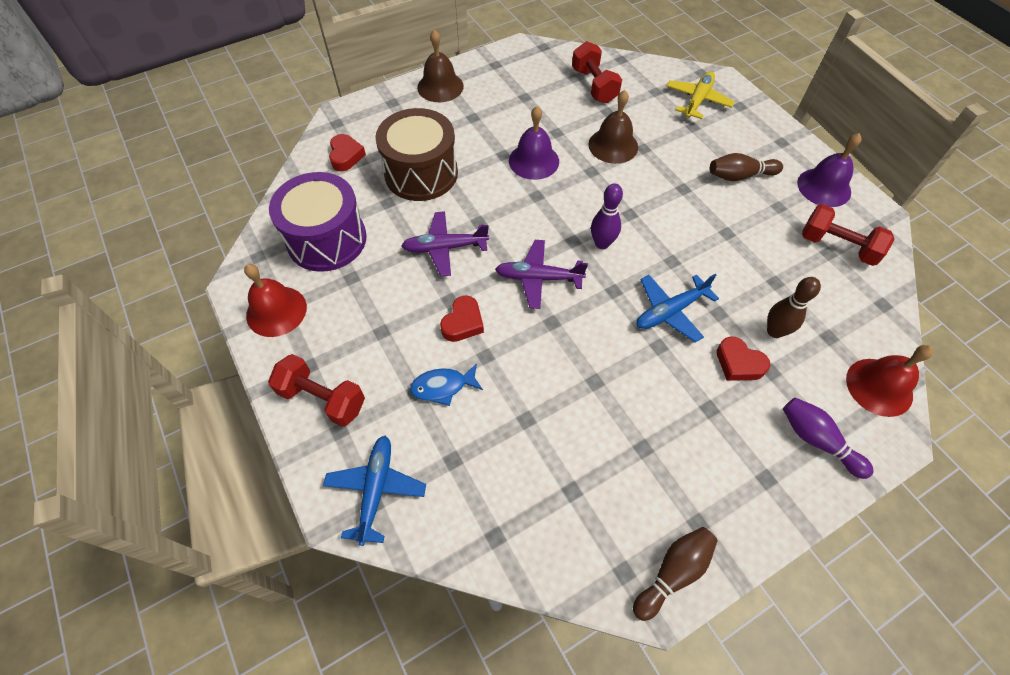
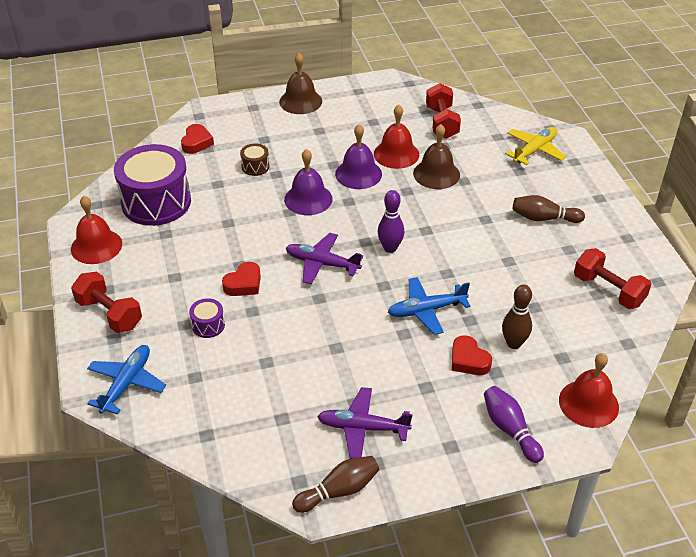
camera: 15 degrees right, 15 degrees down
brown drum [375,108,458,201] -> brown drum [240,143,269,176], size x0.42
purple plane [402,211,489,277] -> purple plane moved to [317,387,413,459]
blue fish [410,363,483,406] -> purple drum [189,298,225,338]
purple bell [797,133,862,207] -> purple bell moved to [284,149,332,215]
none -> red bell [374,104,419,169]

